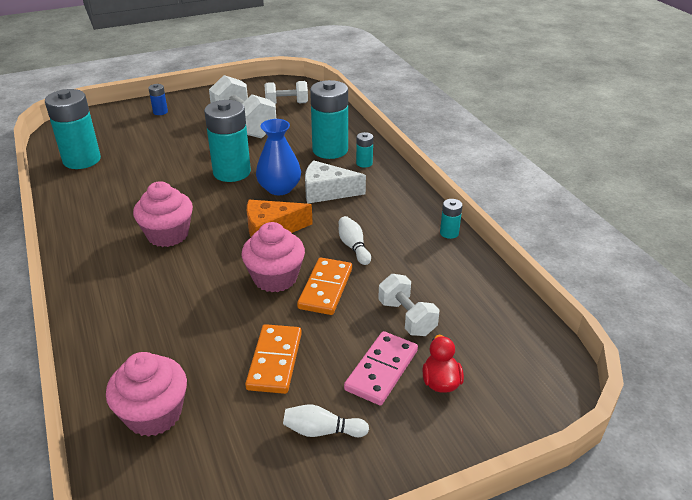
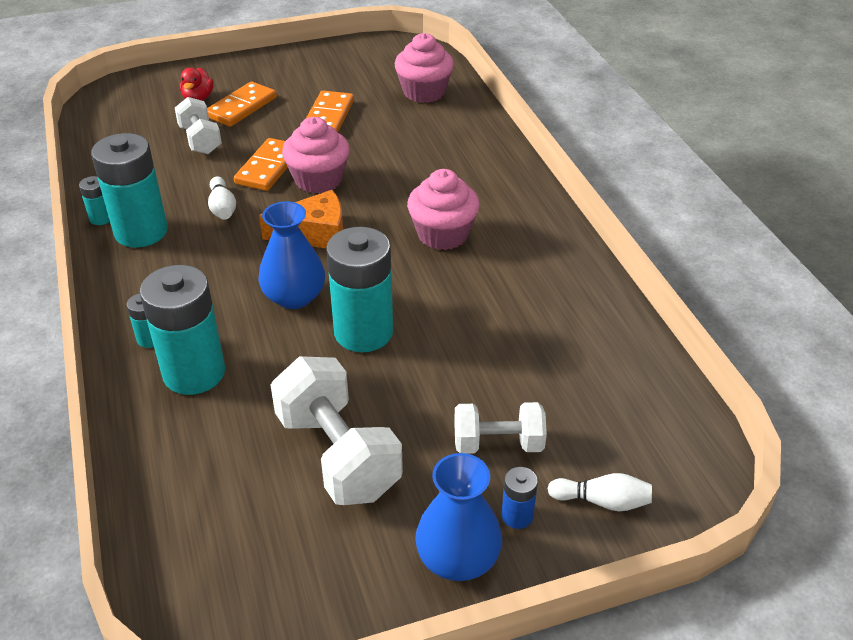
camera: 175 degrees left, 5 degrees up
turquoise battery [45,89,101,169] -> turquoise battery moved to [91,133,168,247]
white dumbbell [264,81,308,104] -> white dumbbell moved to [454,402,547,454]
white bowling pin [283,405,369,437] -> white bowling pin moved to [547,473,652,512]
white cheese [305,160,366,204] -> none
pink domino [344,331,418,405] -> orange domino [207,81,277,127]
none -> blue vase [415,453,502,581]

